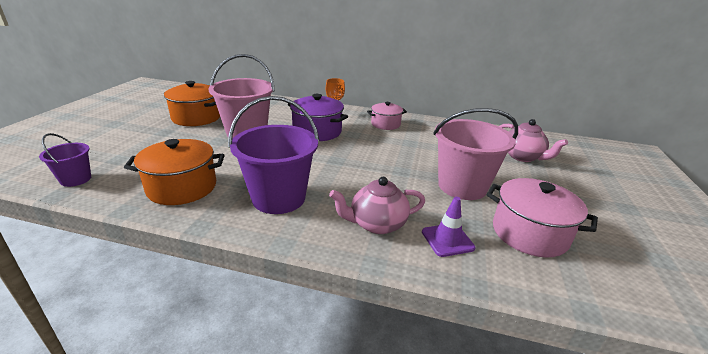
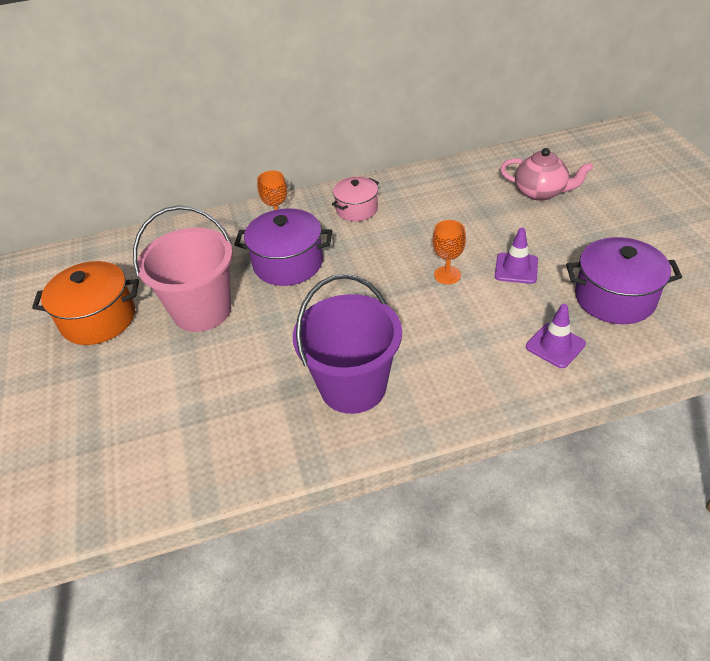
camera: 25 degrees left, 15 degrees up
purple bucket [39,133,91,187] -> none
orange pot [124,139,225,205] -> none
pink teapot [329,177,425,234] -> none
pink bucket [433,108,518,200] -> purple traffic cone [495,227,538,284]
pink pot [487,178,598,258] -> purple pot [566,237,682,324]
none -> orange goblet [433,220,466,284]

